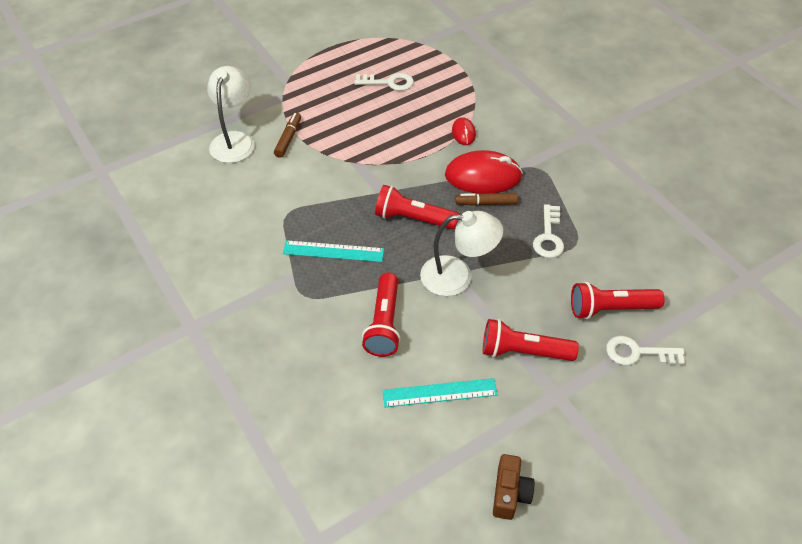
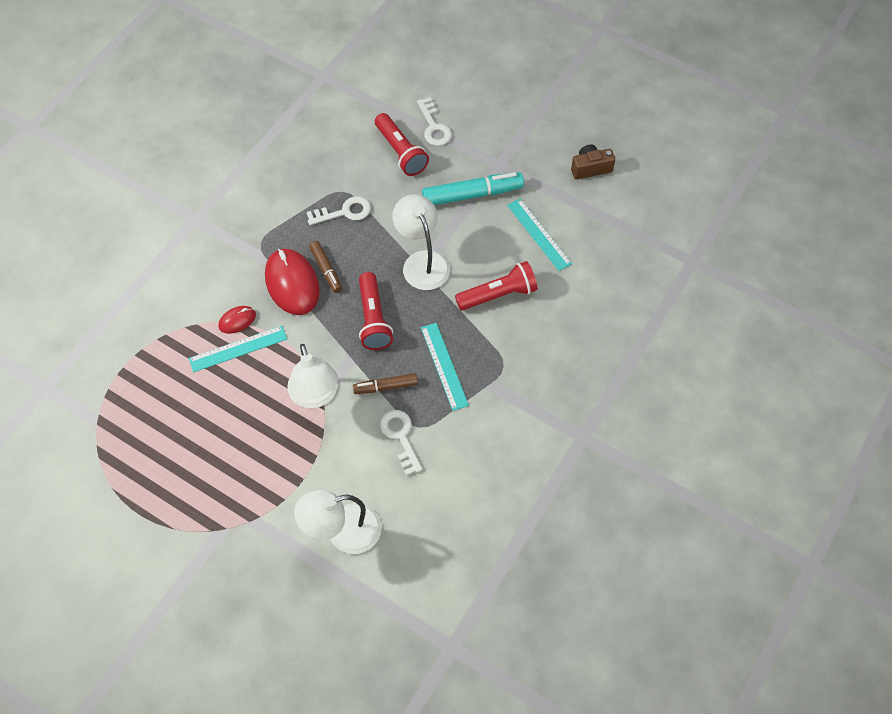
camera: 115 degrees left, 10 degrees up
brown marker [274,113,301,158] -> brown marker moved to [353,373,418,394]
white key [355,73,414,91] -> white key moved to [380,410,422,476]
red flashlight [483,319,579,361] -> turquoise marker [422,172,524,205]
none -> turquoise ruler [189,326,287,372]
none -> white lamp [287,344,338,408]

